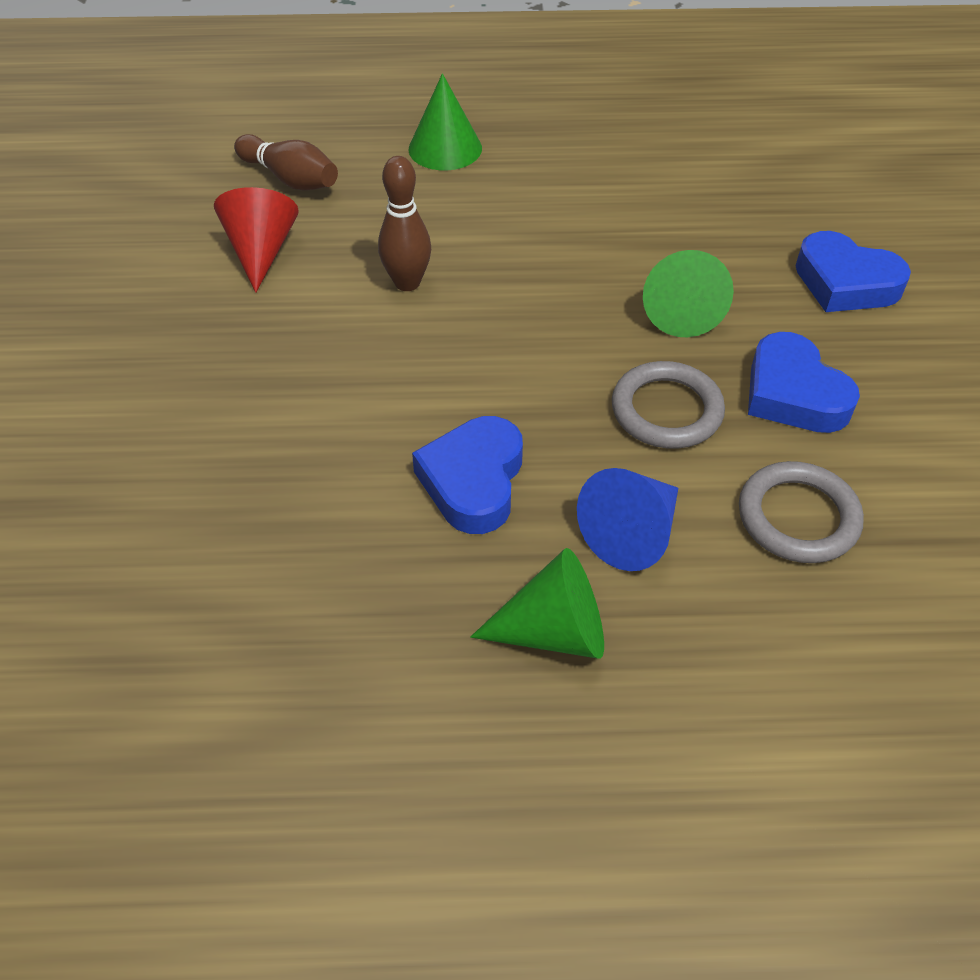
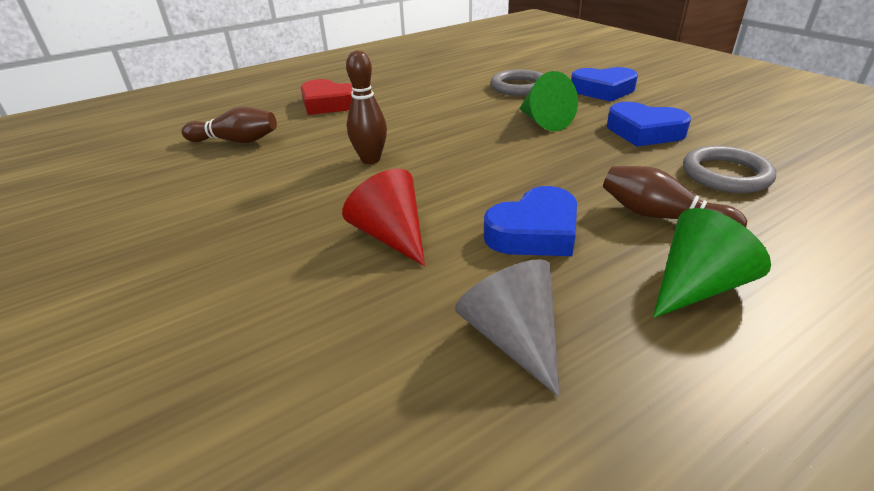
camera: 30 degrees left, 15 degrees down
red cone [214,187,299,293] -> red cone moved to [342,169,425,266]
green cone [408,73,482,170] -> red heart [301,79,353,115]
blue heart [412,416,523,534] -> blue heart turned 105 degrees counterclockwise [484,186,577,256]
blue cone [577,468,678,571] -> brown bowling pin [603,166,747,227]
grey ring [612,361,725,449] -> grey ring moved to [491,69,543,96]
none -> grey cone [455,259,560,397]

